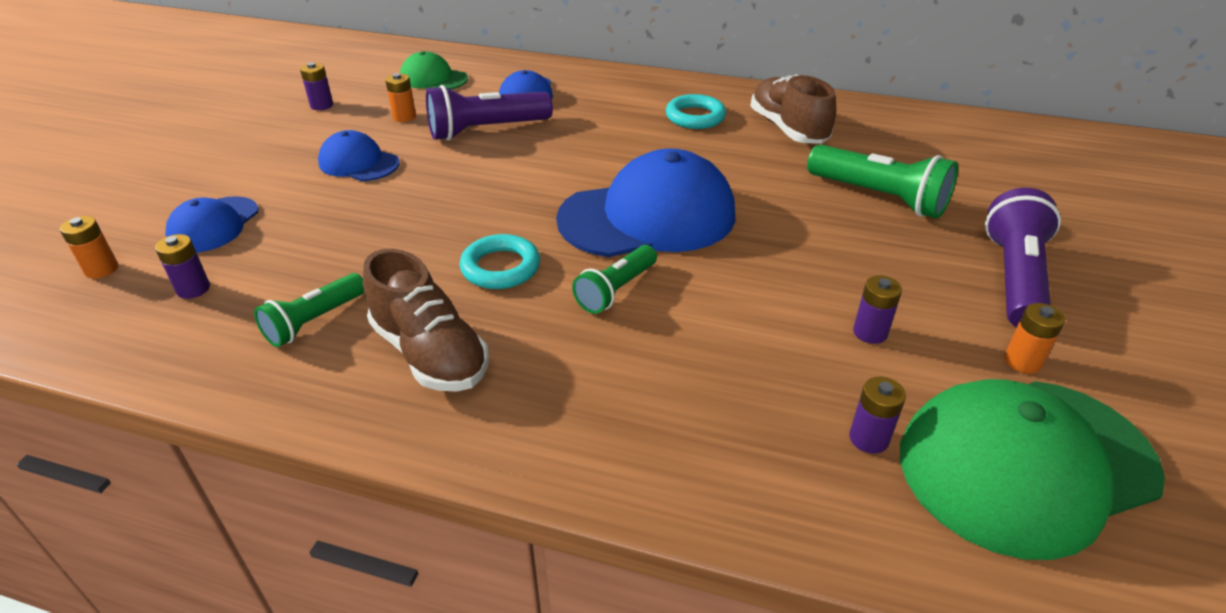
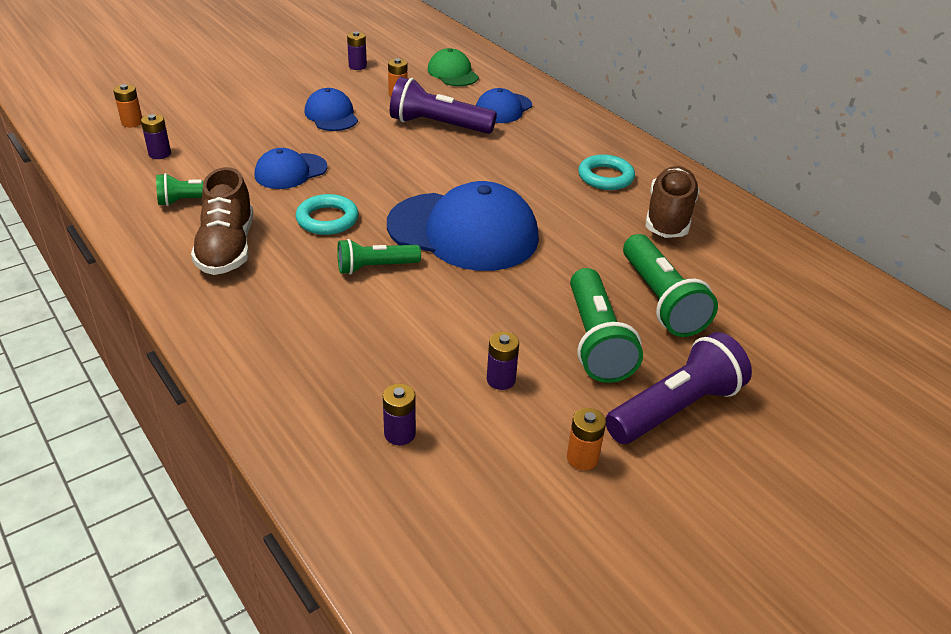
camera: 35 degrees right, 0 degrees up
blue cap [165,196,258,252] -> blue cap moved to [255,148,328,189]
green cap [900,379,1165,560] -> none
none -> green flashlight [570,268,643,383]

